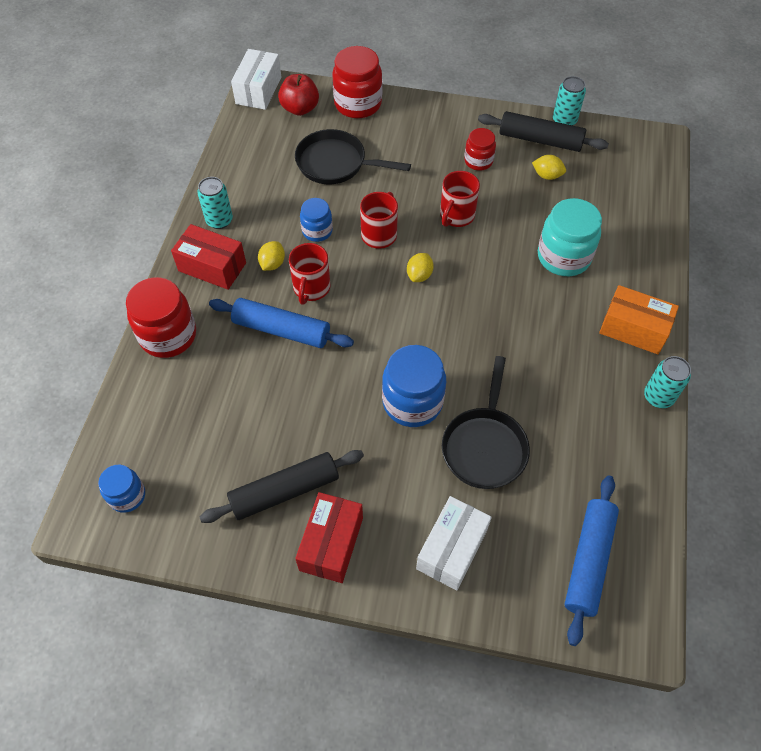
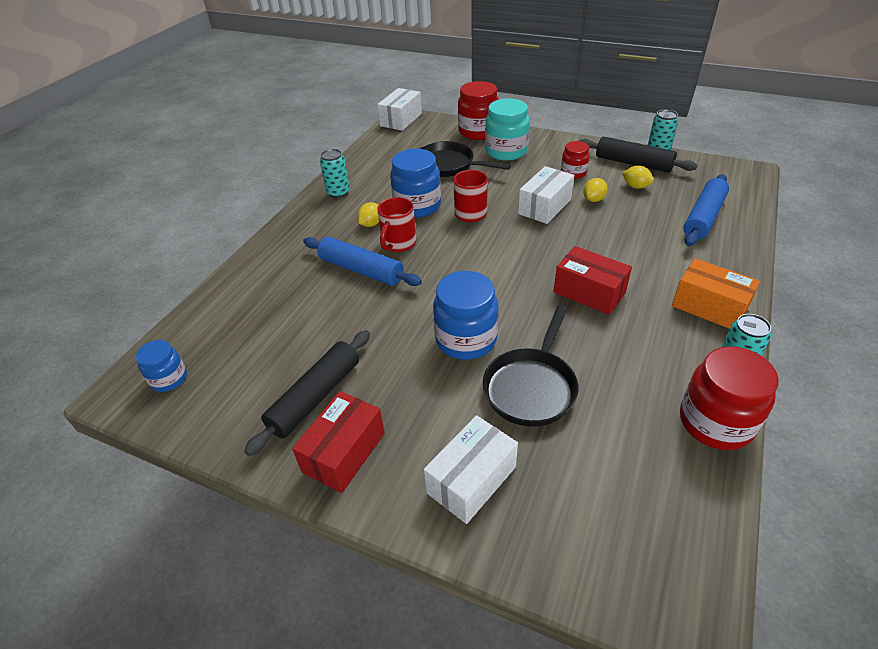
camera: 15 degrees right, 15 degrees down
red jar [126,277,196,358] -> red jar moved to [680,346,779,450]
red box [171,224,246,290] -> red box moved to [554,246,632,315]
black rolling pin [200,450,364,523] -> black rolling pin turned 45 degrees counterclockwise [244,330,370,456]
red apple [278,74,319,116] -> none
blue jar [300,198,333,242] -> blue jar [390,149,441,218], size x1.72
yellow lemon [407,253,434,282] -> yellow lemon moved to [583,178,608,202]
red mug [440,171,480,227] -> white box [518,166,574,224]
turquoise jar [538,198,602,276] -> turquoise jar moved to [485,99,530,161]
blue rolling pin [564,475,619,646] -> blue rolling pin moved to [683,174,729,246]

